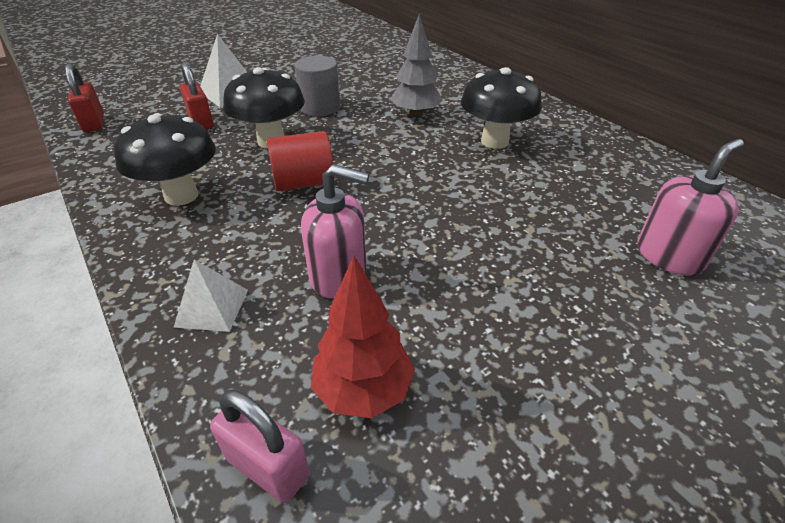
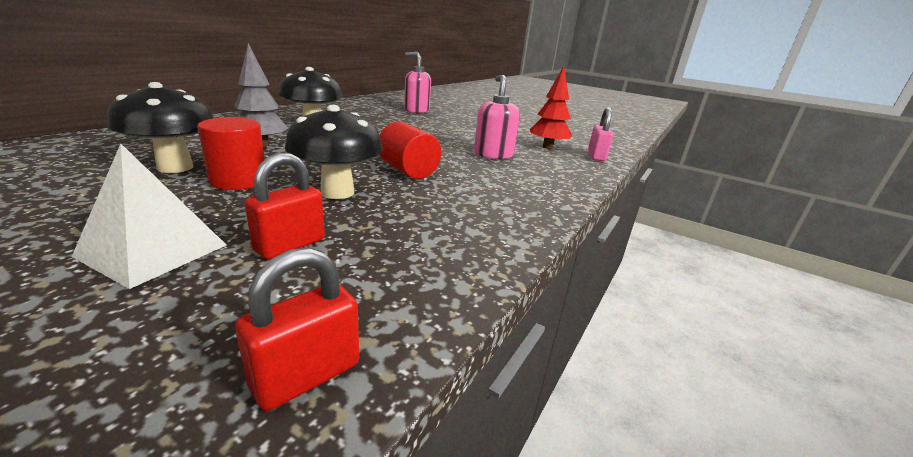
camera: 115 degrees left, 15 degrees down
black mushroom [114,113,216,206] -> black mushroom moved to [108,82,214,173]
white pyramid [173,259,248,332] -> none
grey cylinder [295,56,340,116] -> red cylinder [197,117,265,190]

